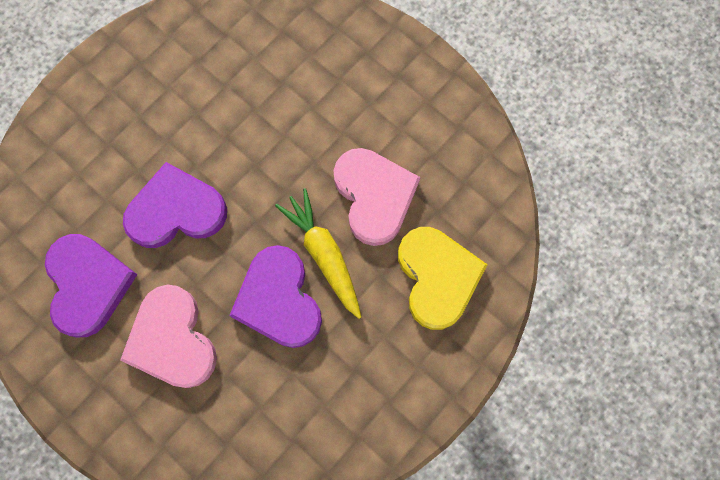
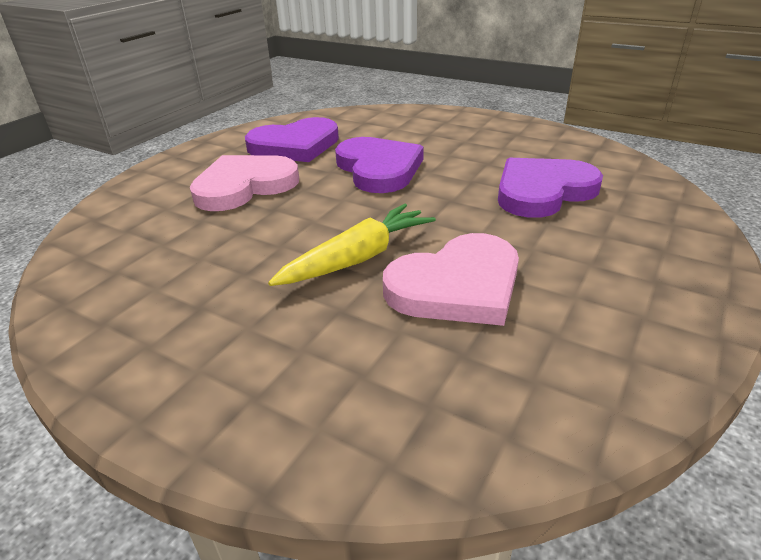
camera: 80 degrees right, 40 degrees down
purple heart [229,245,322,348] -> purple heart moved to [498,158,603,218]
yellow heart [398,227,488,330] -> none

